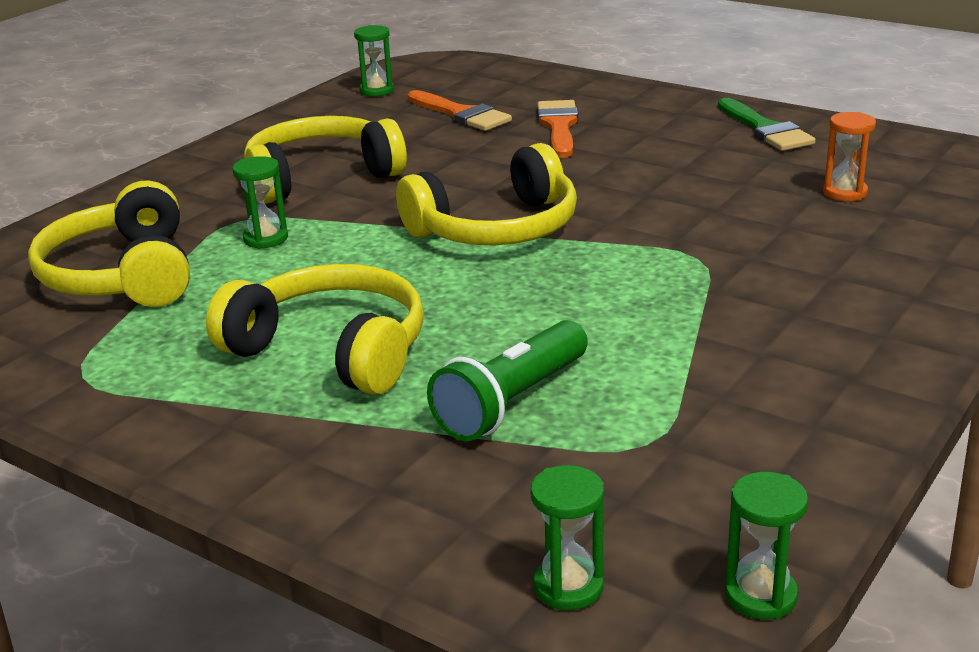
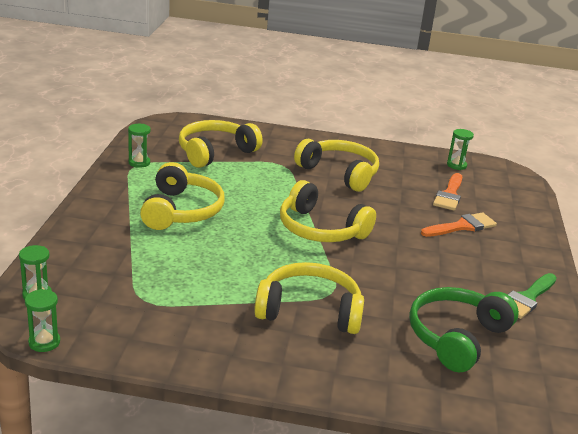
camera: 60 degrees right, 0 degrees up
green hourglass [232,156,288,249] -> green hourglass moved to [128,124,150,168]
green flashlight [427,320,588,441] -> none
orange hourglass [823,112,876,201] -> green headphones [409,287,519,373]
none -> yellow headphones [254,262,364,334]

